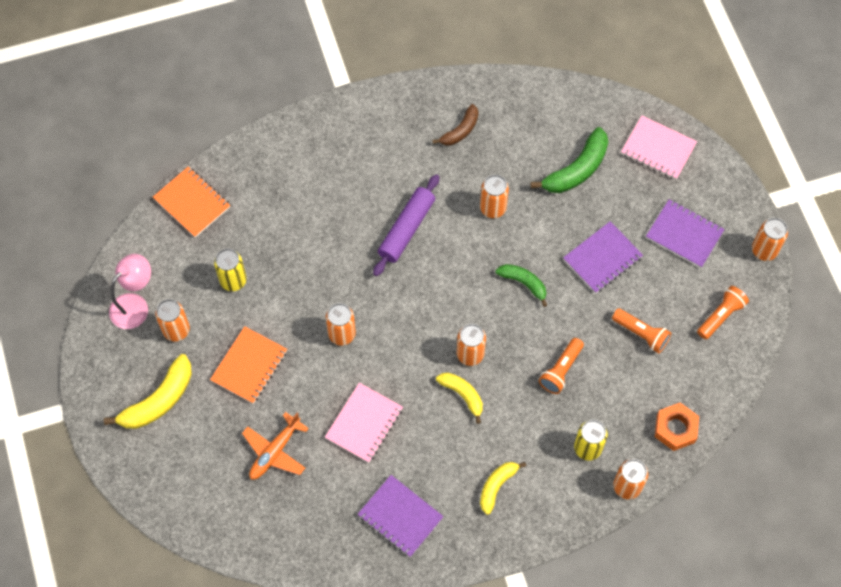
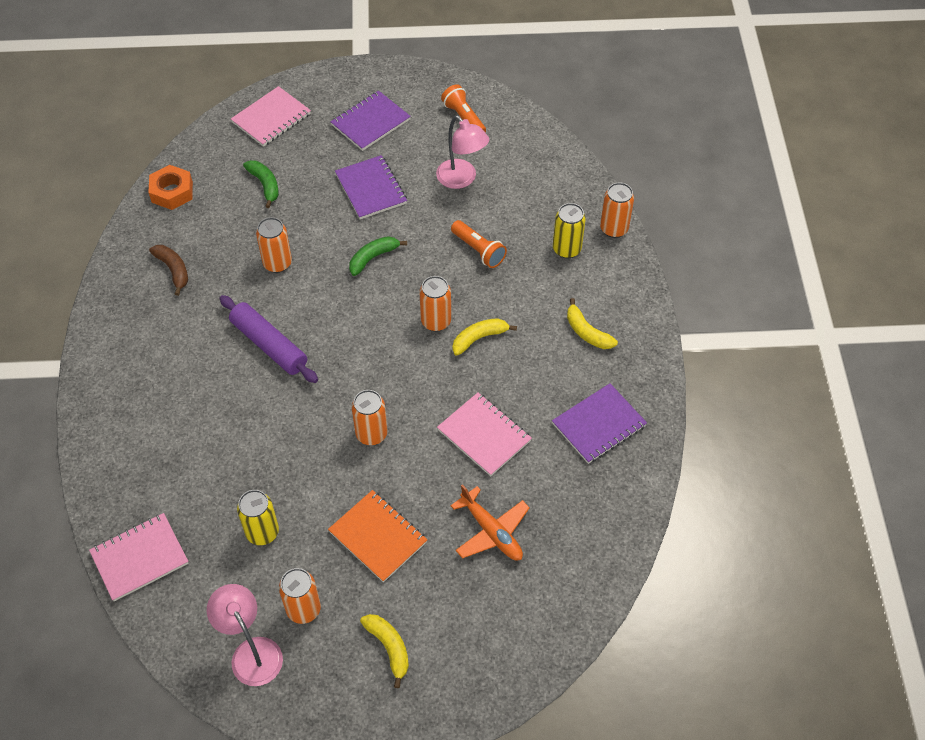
camera: 75 degrees left, 10 degrees down
yellow banana [104,354,192,429] -> yellow banana [360,614,409,688], size x0.62
orange notebook [153,166,230,238] -> pink notebook [89,513,189,601]
green banana [530,127,608,193] -> green banana [243,160,279,208], size x0.62
orange flashlight [612,308,671,353] -> pink lamp [436,115,489,189]
orange nut [655,403,699,451] -> orange nut moved to [149,165,193,210]
orange can [752,218,788,261] -> none

